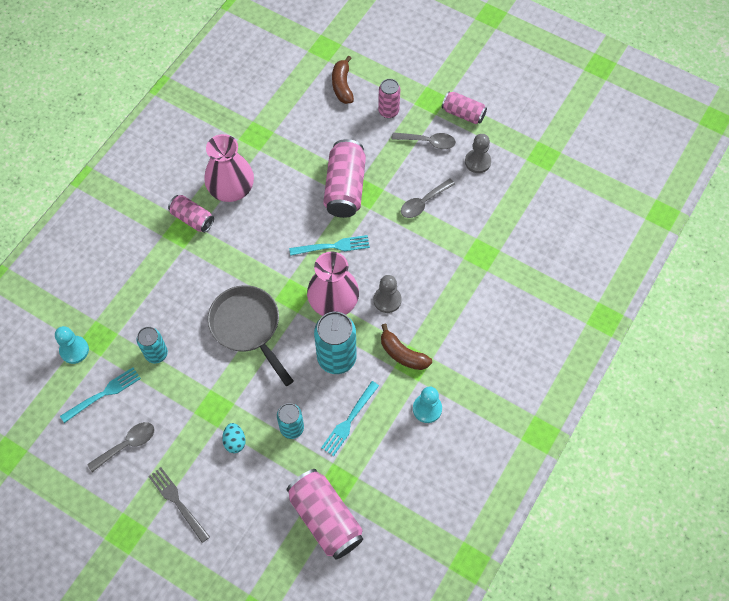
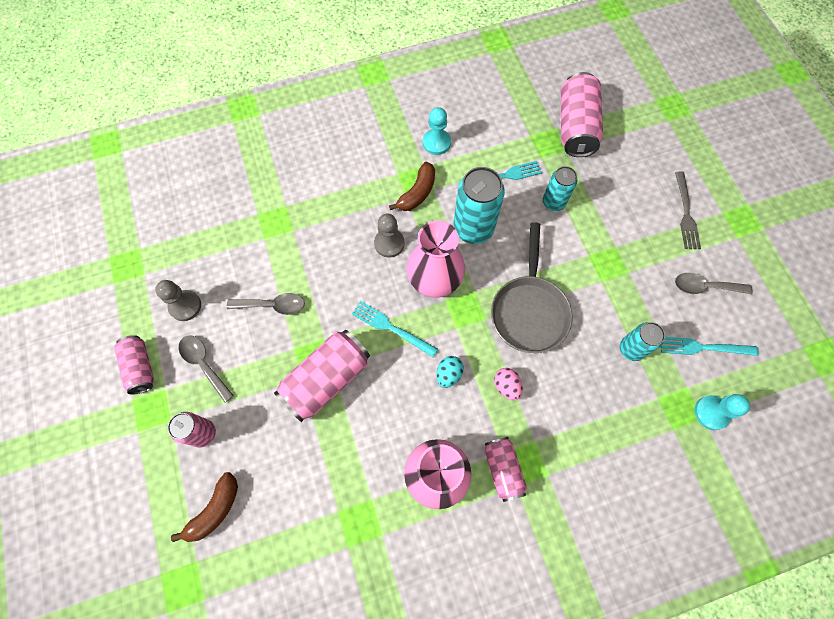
camera: 140 degrees left, 5 degrees up
turquoise egg [222,423,246,453] -> turquoise egg moved to [436,356,464,388]
brown banana [381,324,432,370] -> brown banana turned 45 degrees clockwise [389,162,435,211]
none -> pink egg [494,368,523,400]

